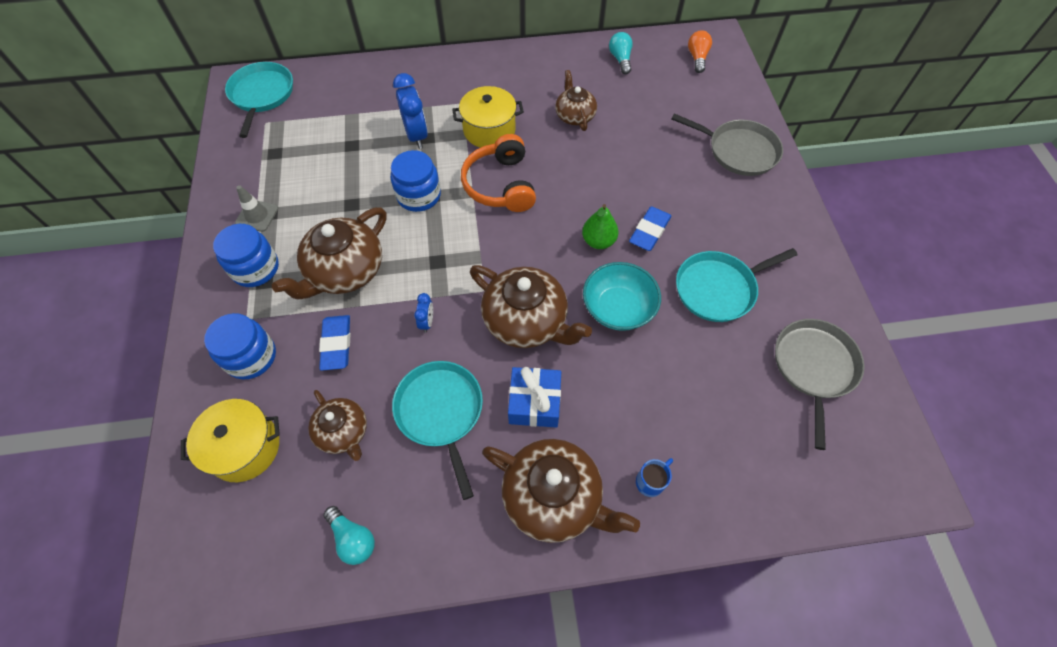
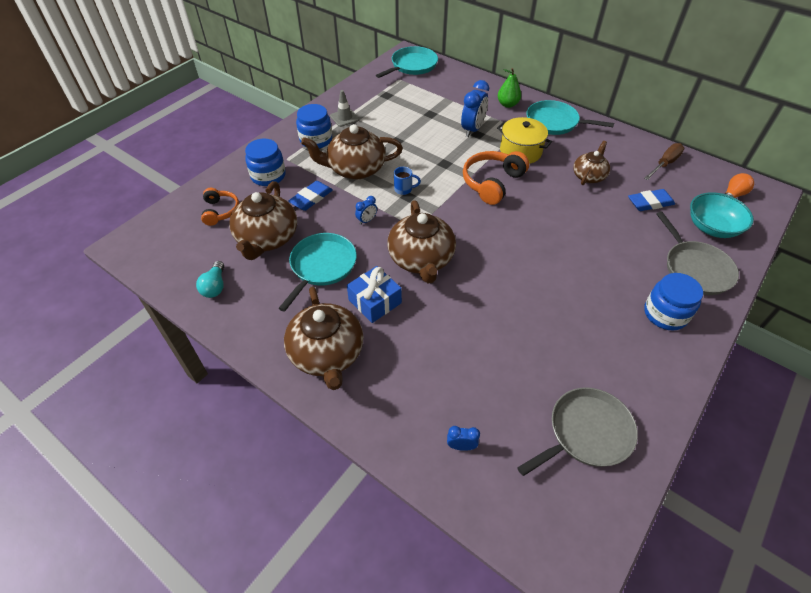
camera: 45 degrees right, 10 degrees down
yellow pot [181,399,280,482] -> orange headphones [201,188,239,226]
brown teapot [308,390,367,461] -> brown teapot [229,181,297,260], size x1.66
blue jar [391,150,441,212] -> blue jar moved to [644,273,703,330]
green pear [582,204,619,249] -> green pear moved to [498,68,521,108]
turquoise bowl [583,262,661,331] -> turquoise bowl moved to [690,192,754,238]
turquoise light bulb [609,32,633,74] -> brown screwdriver [644,143,685,180]
blue eraser [629,206,671,251] -> blue eraser moved to [628,189,675,211]
blue mug [636,458,673,497] -> blue mug moved to [394,167,421,195]
turquoise pan [676,248,798,322] -> turquoise pan moved to [526,100,614,135]
none -> blue clock [447,426,480,451]

